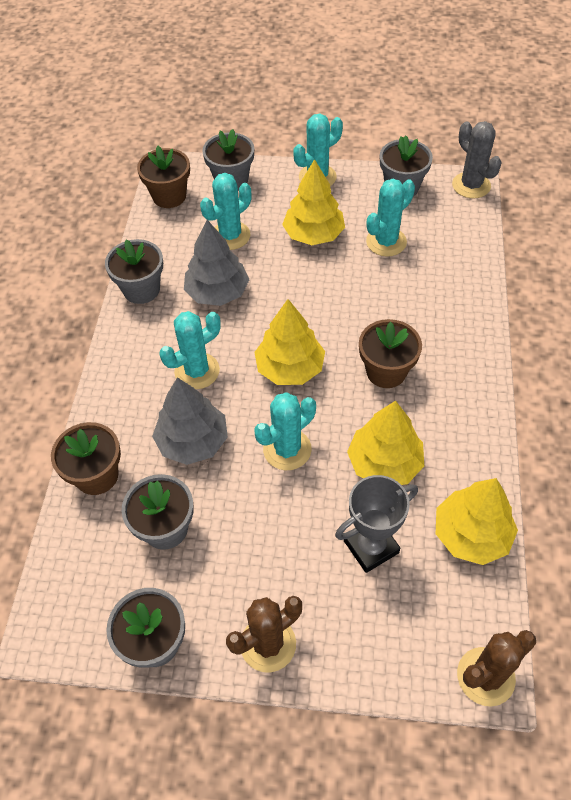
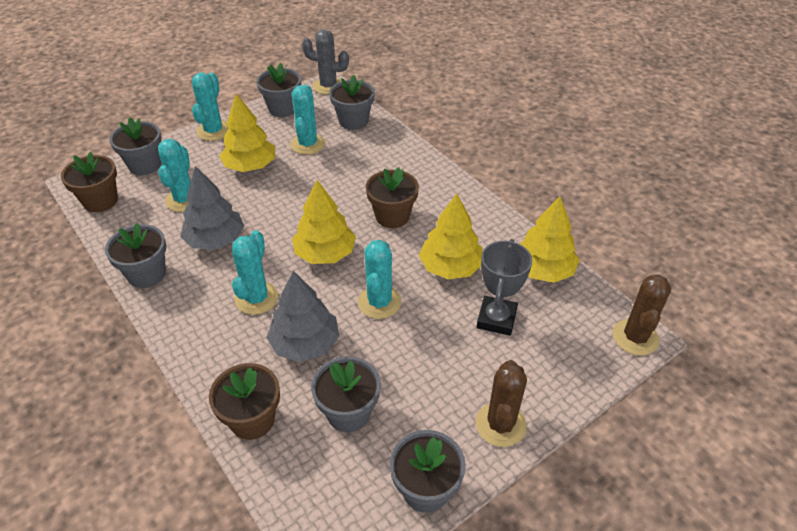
camera: 45 degrees left, 10 degrees down
none -> grey flower pot [329,75,375,130]

